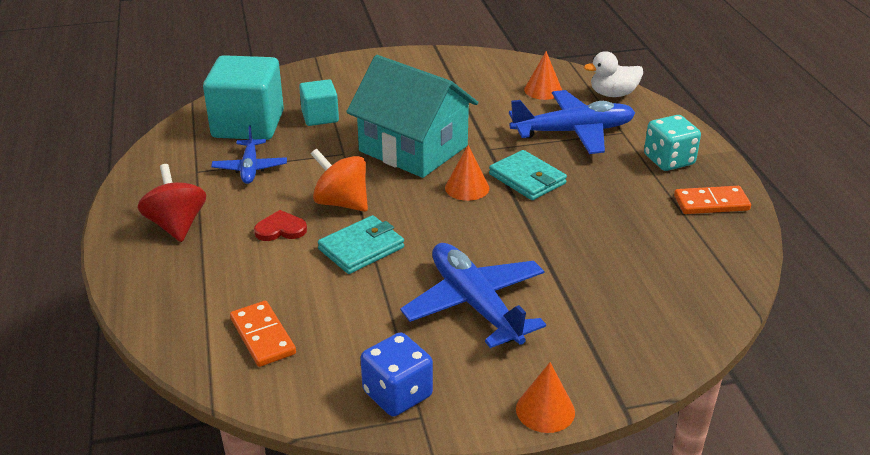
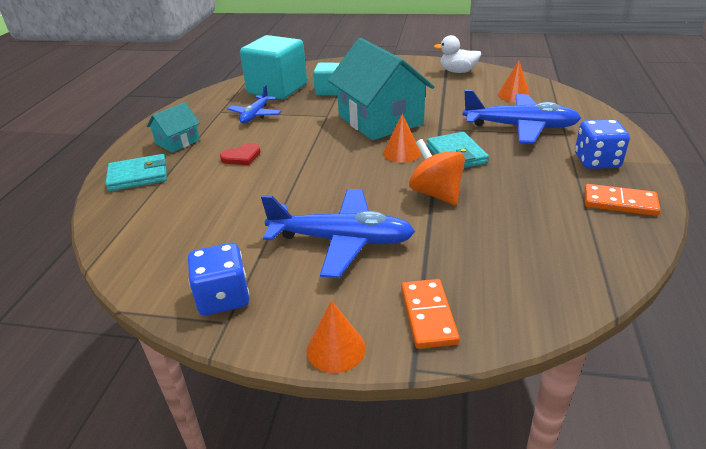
camera: 25 degrees right, 0 degrees up
red spinning top [138,164,206,242] -> turquoise house [147,102,200,153]
orange domino [230,301,296,367] -> orange domino moved to [401,279,460,349]
red heart [254,210,307,241] -> red heart turned 135 degrees clockwise [220,143,261,165]
orange spinning top [311,148,368,212] -> orange spinning top moved to [409,139,465,206]
turquoise wallet [318,215,404,274] -> turquoise wallet moved to [105,154,167,191]
blue plane [401,243,546,348] -> blue plane turned 105 degrees clockwise [261,189,415,278]
white duck [584,51,643,97] -> white duck moved to [434,35,481,73]
turquoise dice [644,115,701,171] -> blue dice [575,119,630,169]

